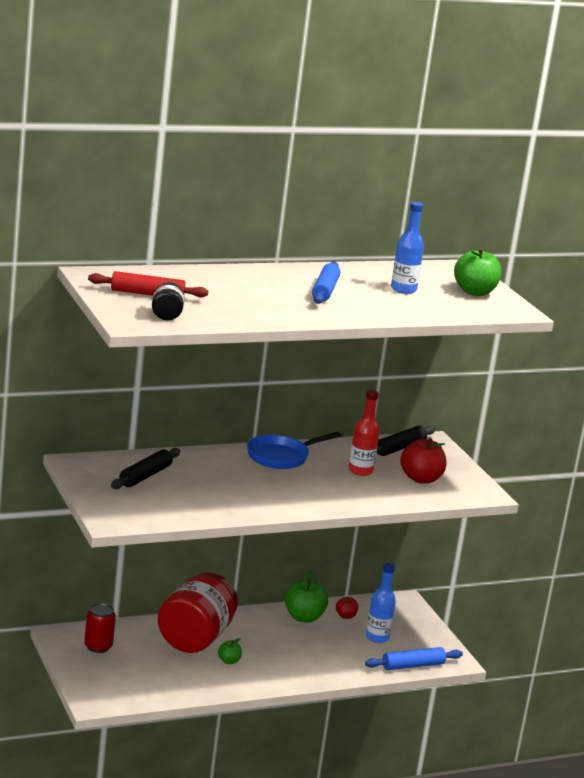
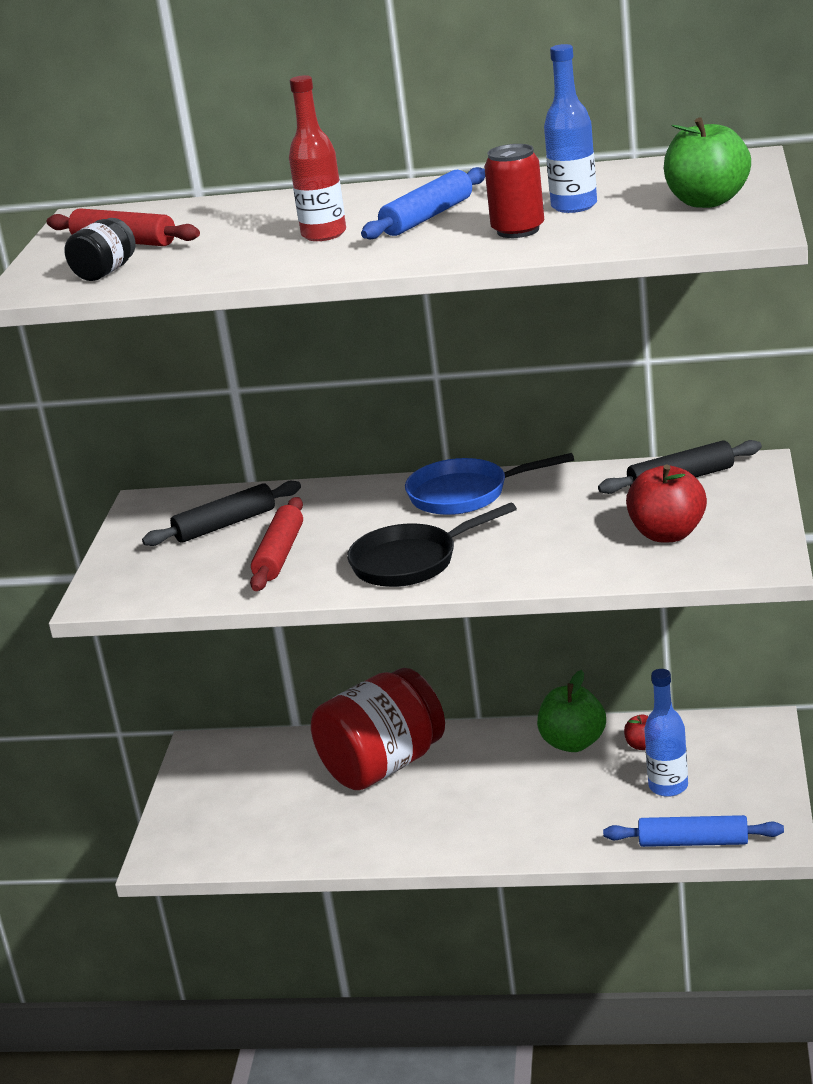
camera: 35 degrees right, 5 degrees up
red can [84,603,116,653] -> red can moved to [484,144,544,238]
green apple [218,638,242,664] -> none
red bottle [348,390,380,476] -> red bottle moved to [289,75,346,241]
none -> red rolling pin [250,497,303,591]
none -> black pan [347,503,517,587]

